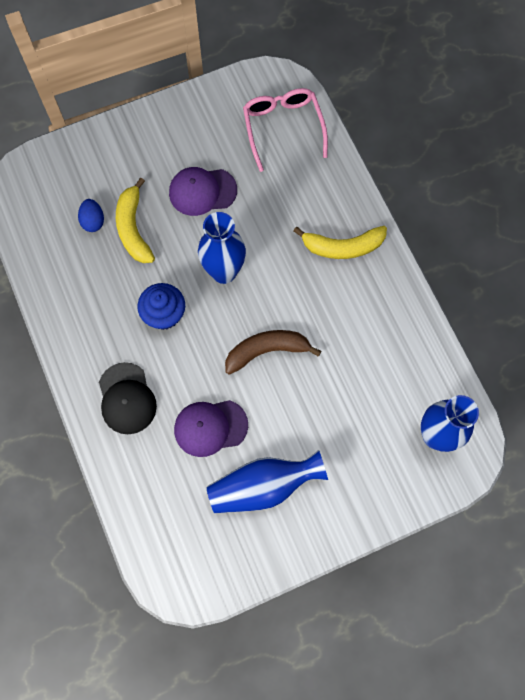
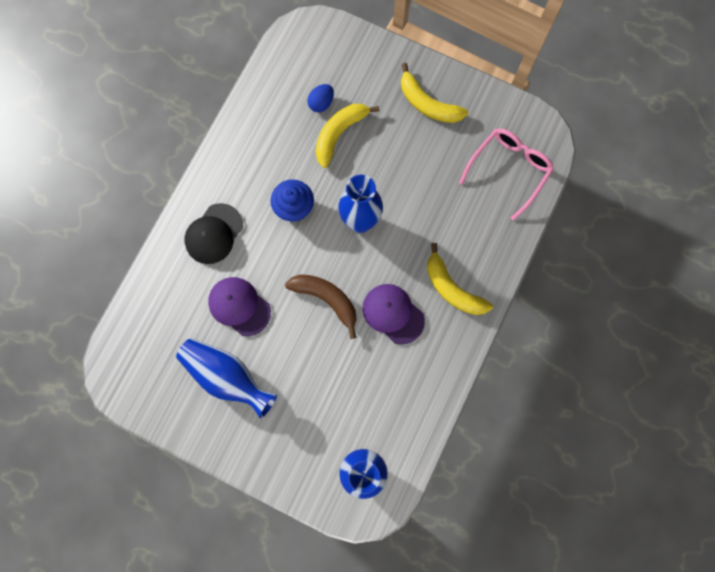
camera: 50 degrees right, 5 degrees up
purple cap [169,167,237,216] -> purple cap moved to [363,284,425,345]
none -> yellow banana [401,63,468,123]

